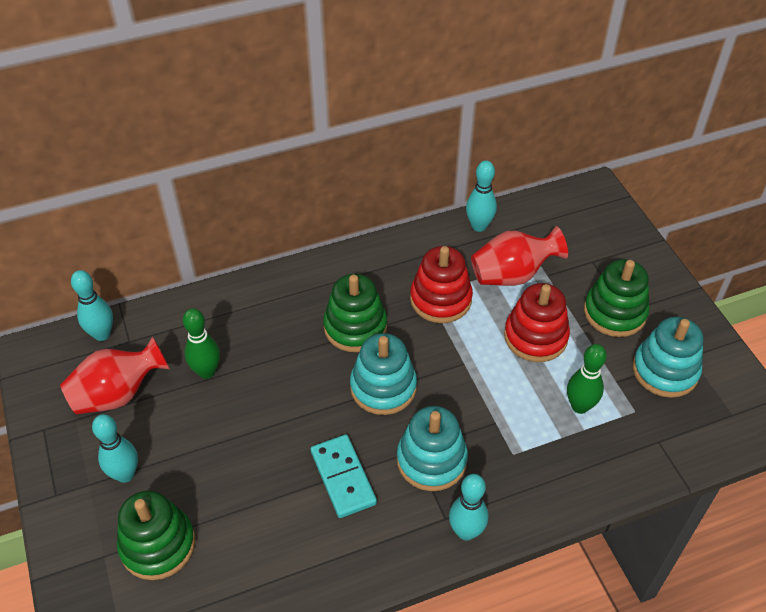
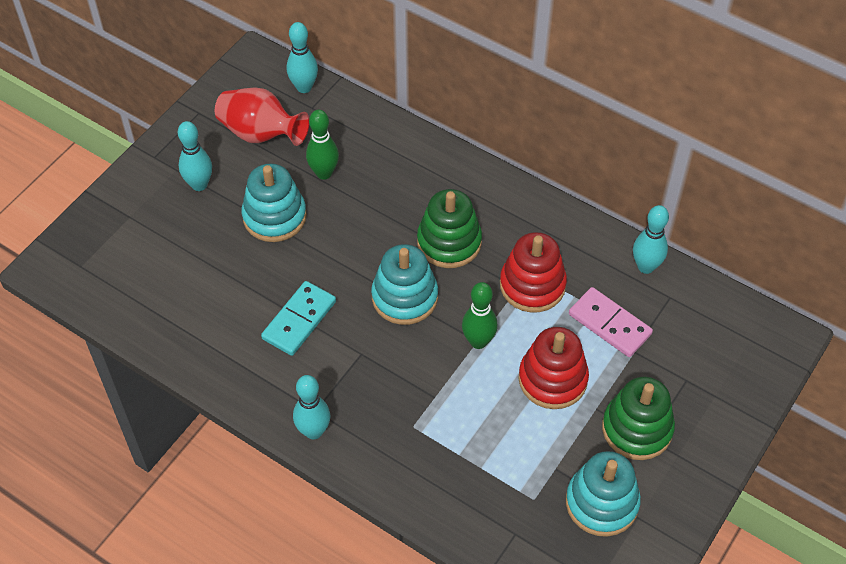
camera: 55 degrees right, 5 degrees up
green stacking toy [117,491,195,580] -> none
turquoise stacking toy [397,406,468,491] -> turquoise stacking toy moved to [242,163,307,242]
red vase [471,226,568,286] -> pink domino [569,287,653,357]
green bowling pin [567,344,607,414] -> green bowling pin moved to [462,282,498,349]

